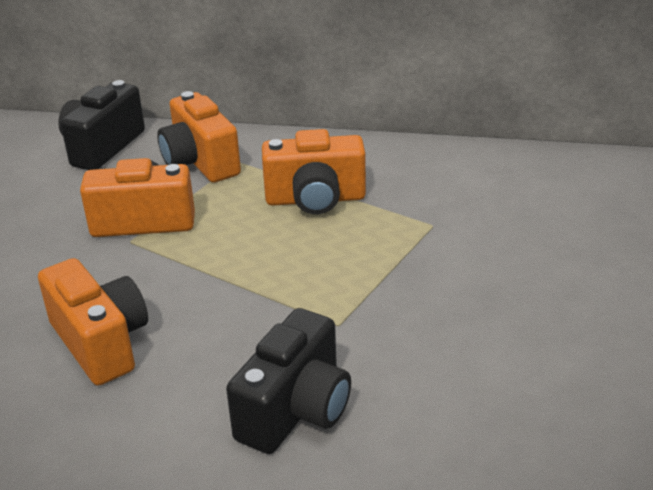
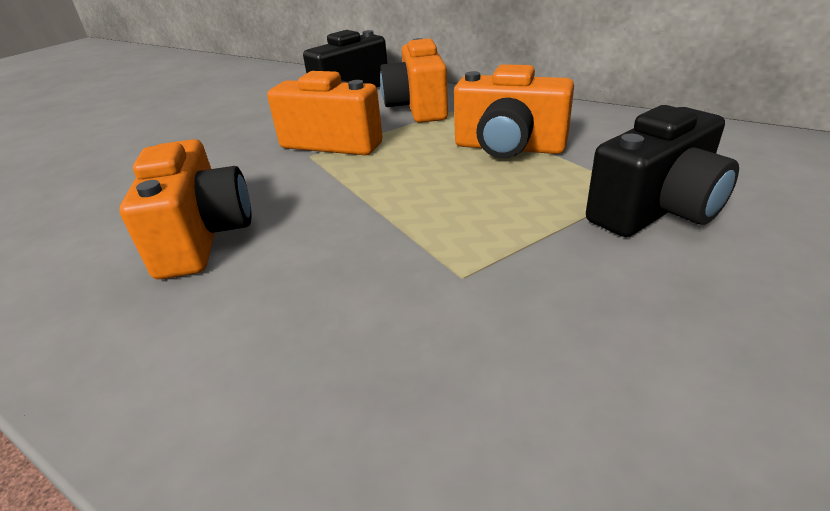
camera: 25 degrees right, 0 degrees up
black camera [226,308,351,454] -> black camera moved to [586,105,739,237]

